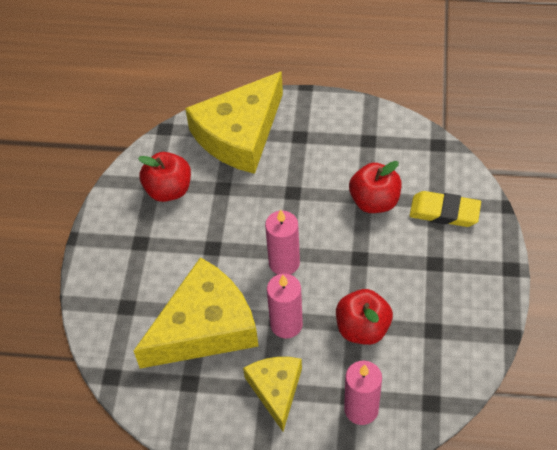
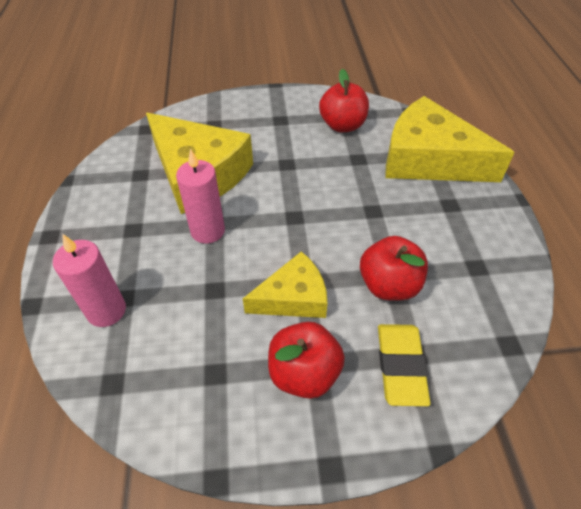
camera: 75 degrees right, 5 degrees down
yellow cheese [243,357,302,431] -> yellow cheese moved to [243,251,328,318]
pink candle [265,210,300,275] -> none
red apple [336,289,393,345] -> red apple moved to [268,322,345,399]

